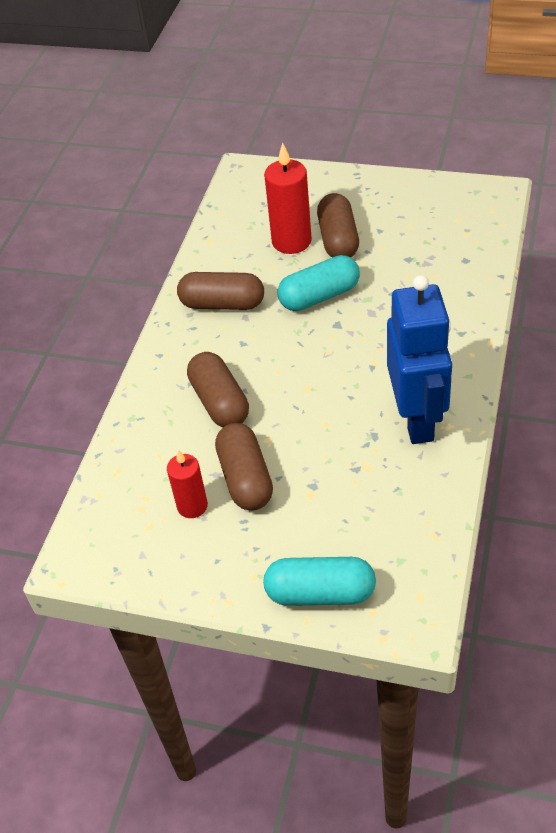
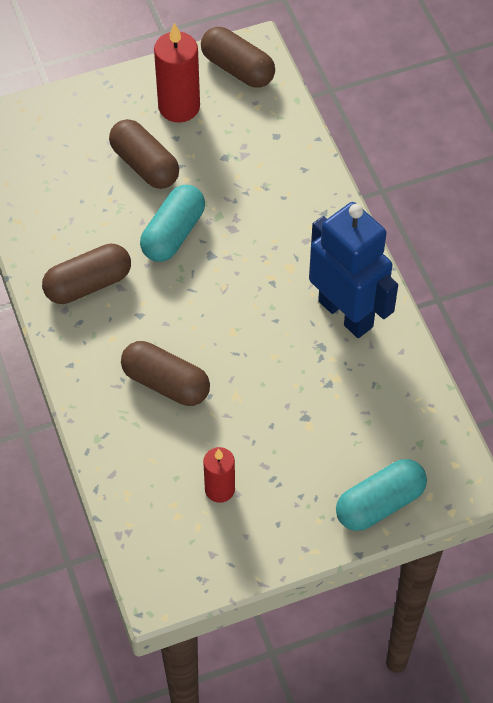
camera: 40 degrees left, 10 degrees up
brown capsule [215,423,273,511] -> brown capsule moved to [201,27,275,88]
red candle [264,142,312,254] -> red candle moved to [154,23,200,123]

